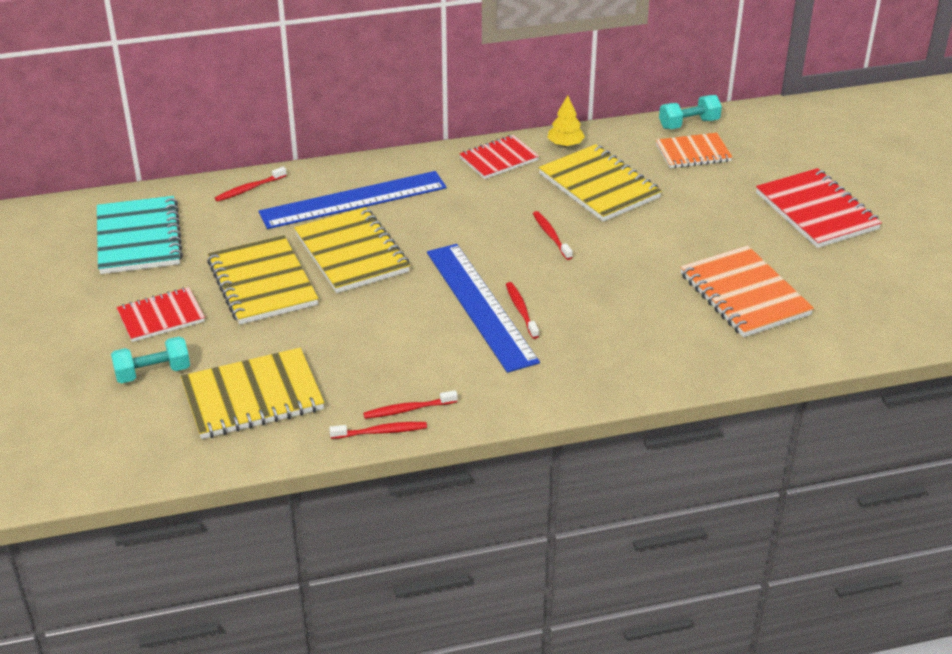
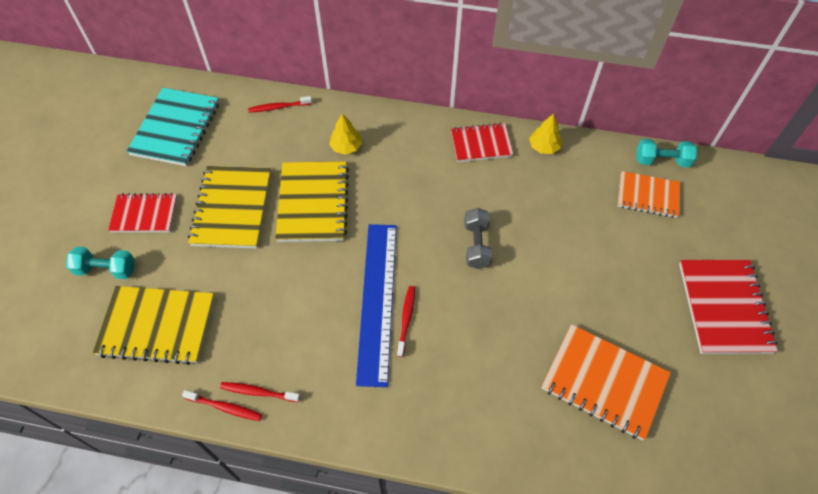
camera: 25 degrees right, 20 degrees up
blue ruler [258,171,447,229] -> yellow tree [329,114,362,155]
red toothbrush [533,211,573,260] -> grey dumbbell [464,208,492,269]
yellow notebook [539,144,662,222] -> none
orange notebook [680,245,814,337] -> orange notebook turned 60 degrees counterclockwise [542,324,671,440]

